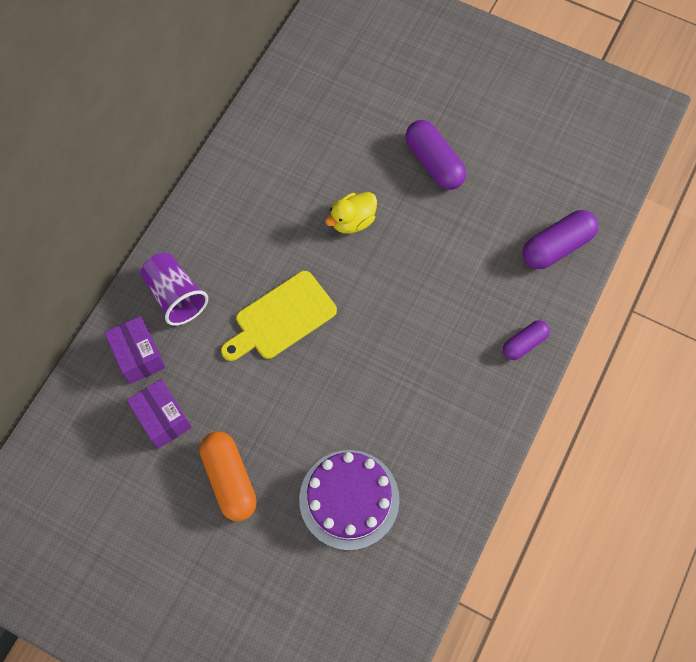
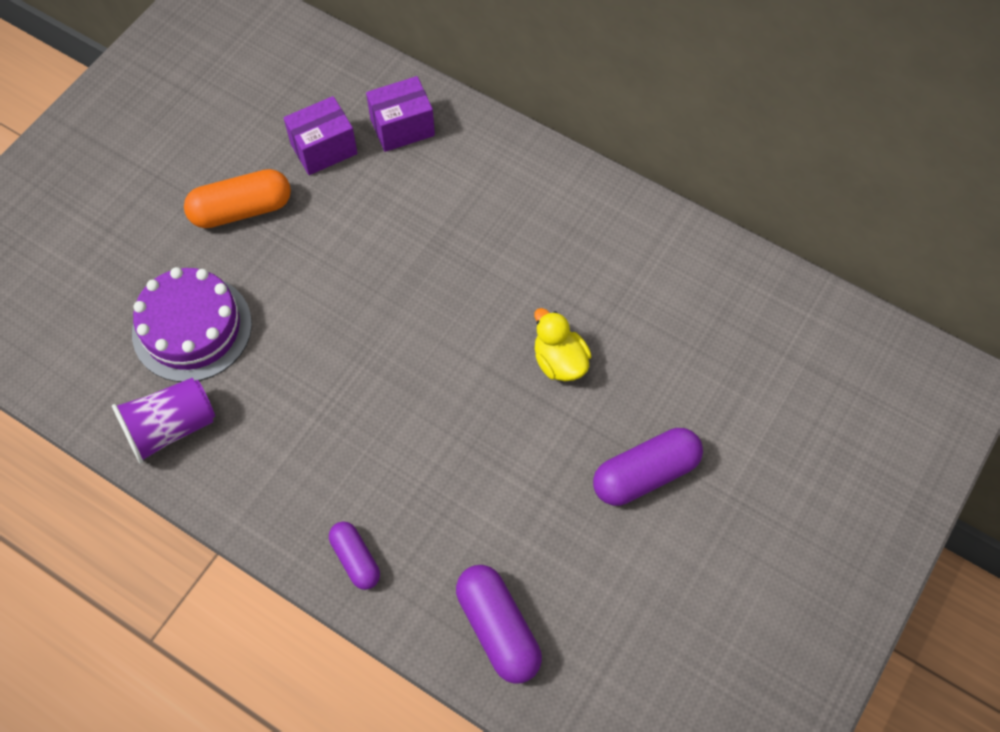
camera: 95 degrees right, 5 degrees down
purple cup [140,253,208,326] -> purple cup moved to [112,378,215,464]
yellow cutting board [221,271,337,361] -> none

